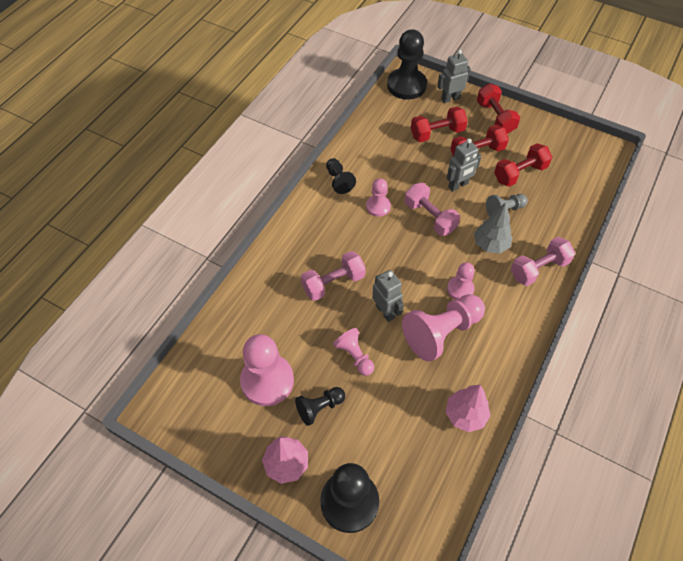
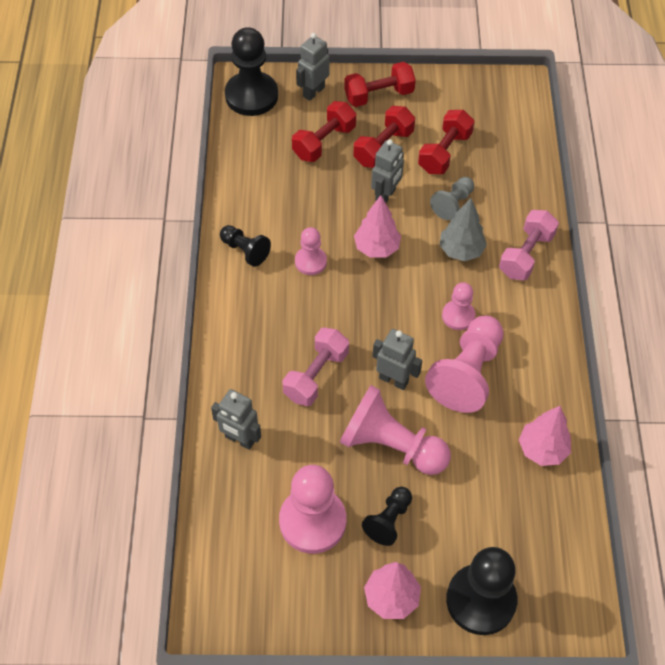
camera: 30 degrees left, 0 degrees up
pink pawn [333,328,374,376] -> pink pawn [340,385,451,475], size x1.83
pink dumbbell [405,183,460,236] -> pink tree [354,195,401,258]
red dumbbell [477,84,520,134] -> red dumbbell turned 60 degrees counterclockwise [344,62,416,107]
none -> grey robot [211,389,261,450]

